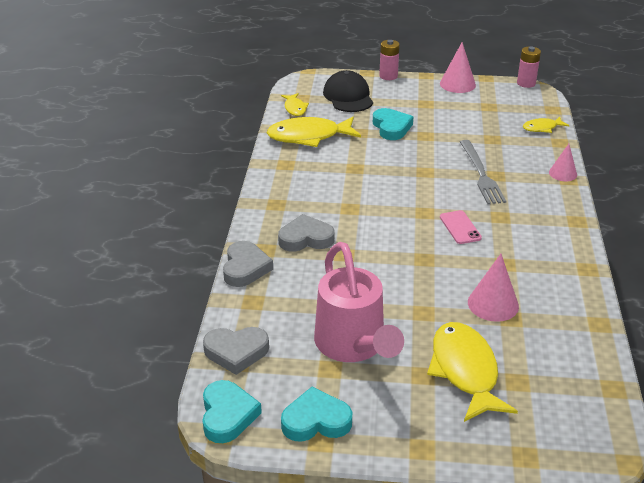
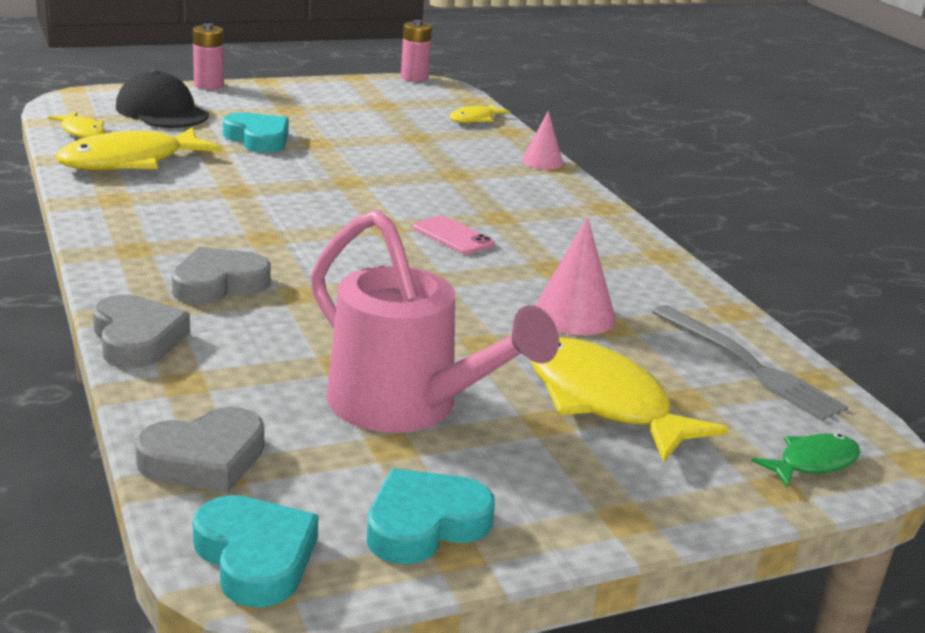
camera: 30 degrees left, 10 degrees down
pink cone [440,42,476,93] -> none
grey fork [460,140,506,204] -> grey fork moved to [652,305,848,421]
none -> green fish [752,434,860,487]

